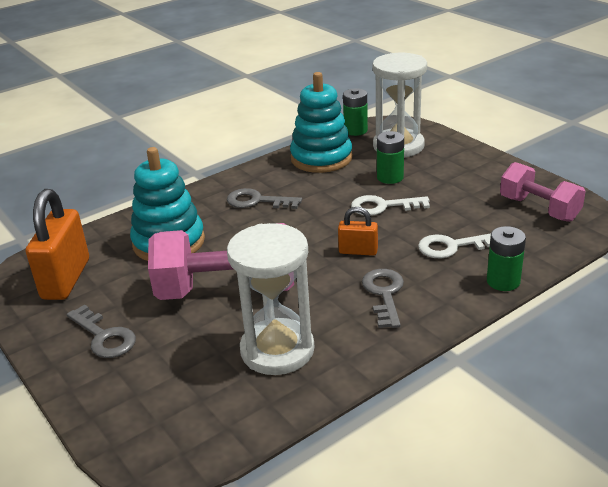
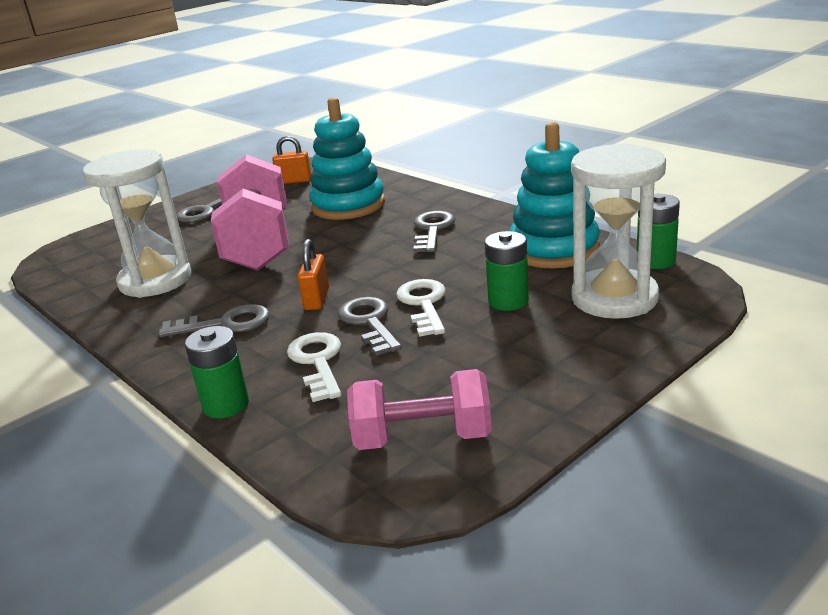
camera: 85 degrees right, 5 degrees down
orange padlock [26,189,89,300] -> orange padlock [272,136,311,184], size x0.53
pink dumbbell [500,162,586,222] -> pink dumbbell turned 45 degrees clockwise [347,369,492,450]
none -> grey key [338,297,402,356]

